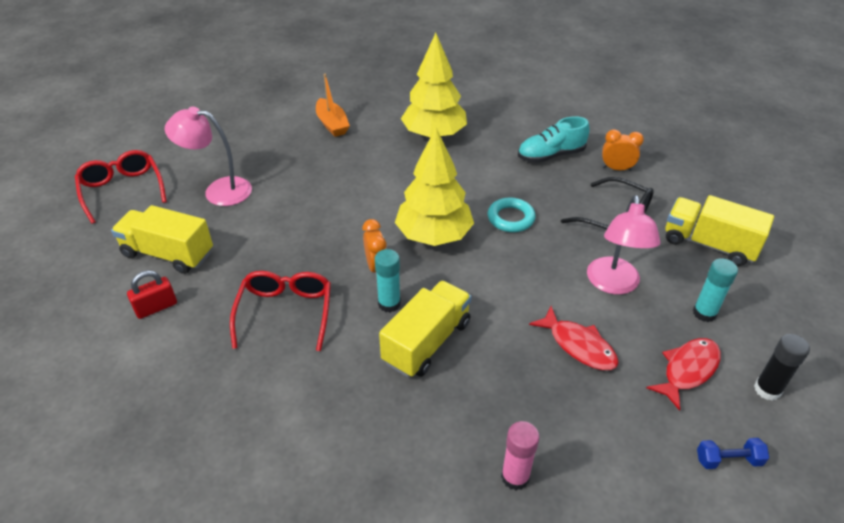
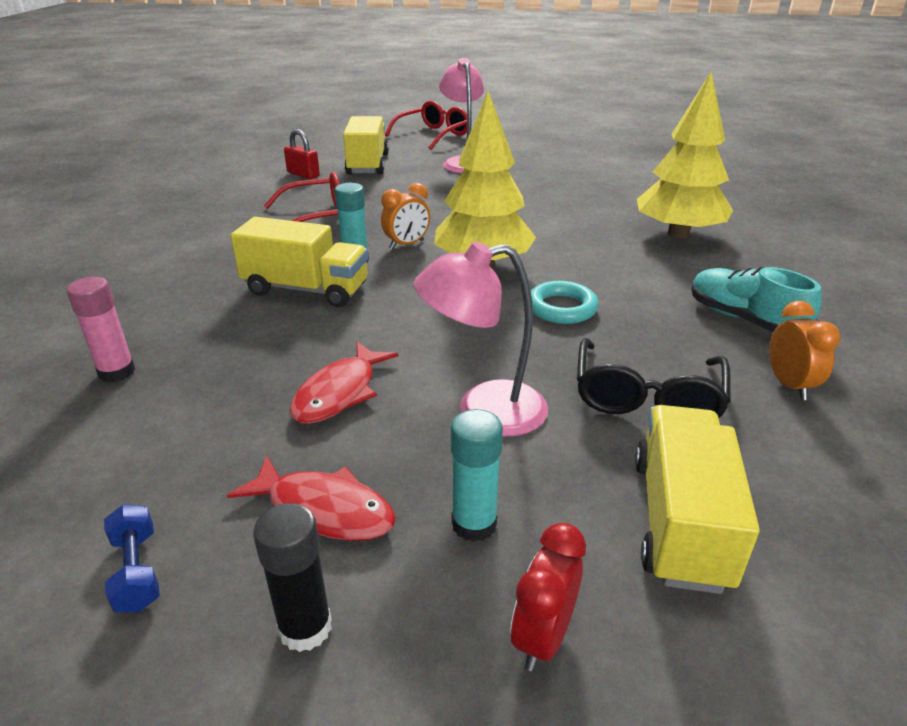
camera: 70 degrees right, 10 degrees down
orange boat [316,74,350,137] -> none
none -> red clock [511,522,586,671]

